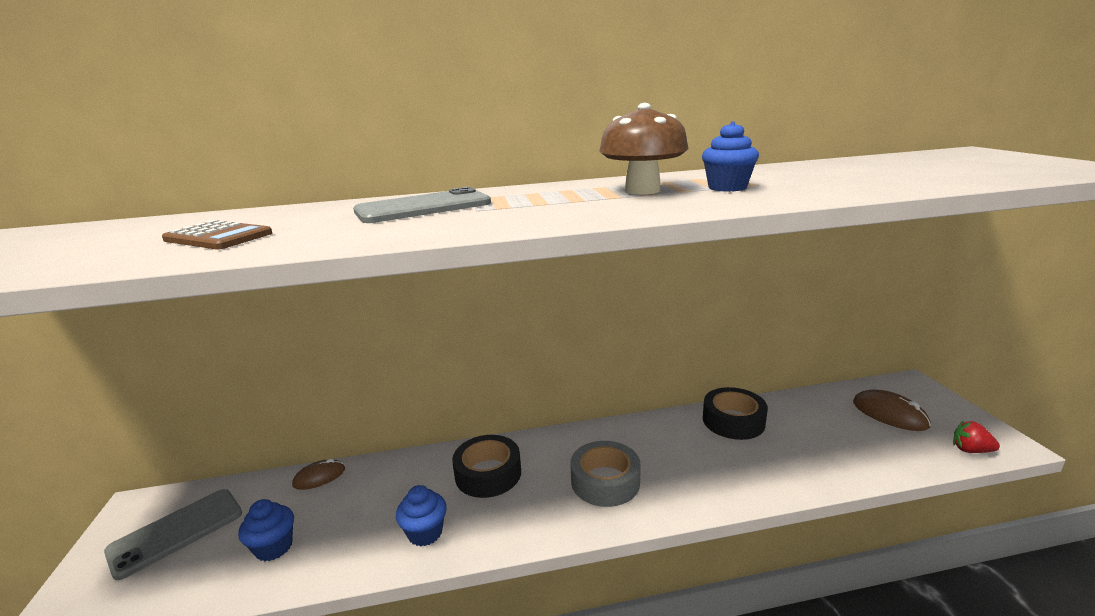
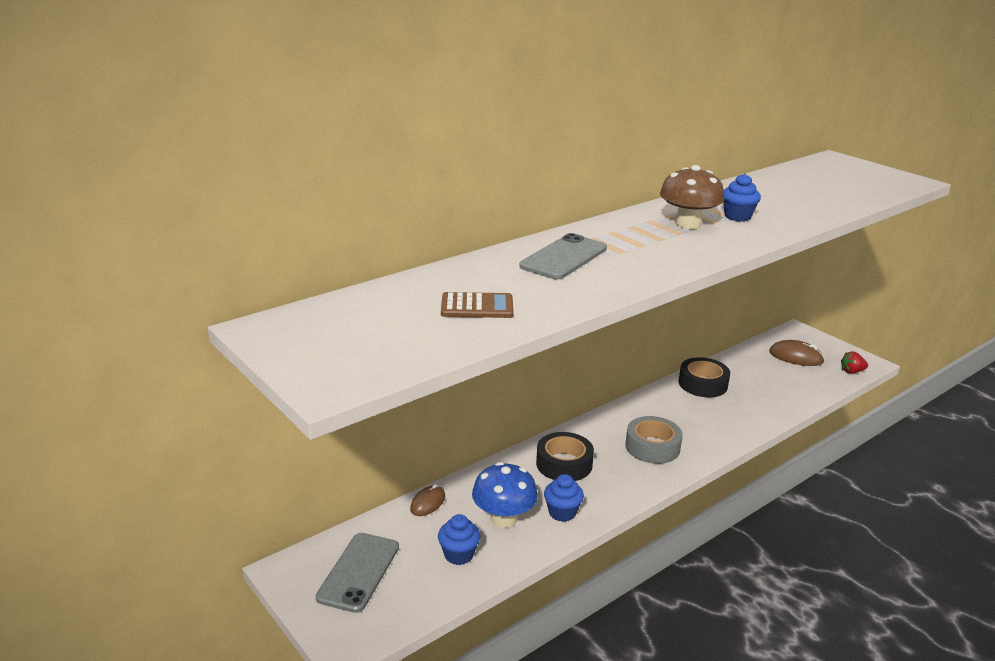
camera: 30 degrees left, 5 degrees up
none -> blue mushroom [472,462,538,528]

